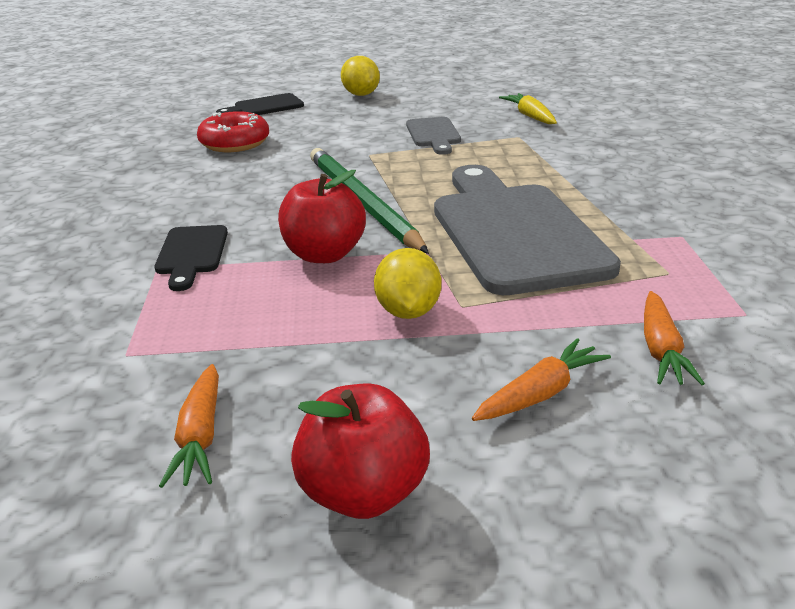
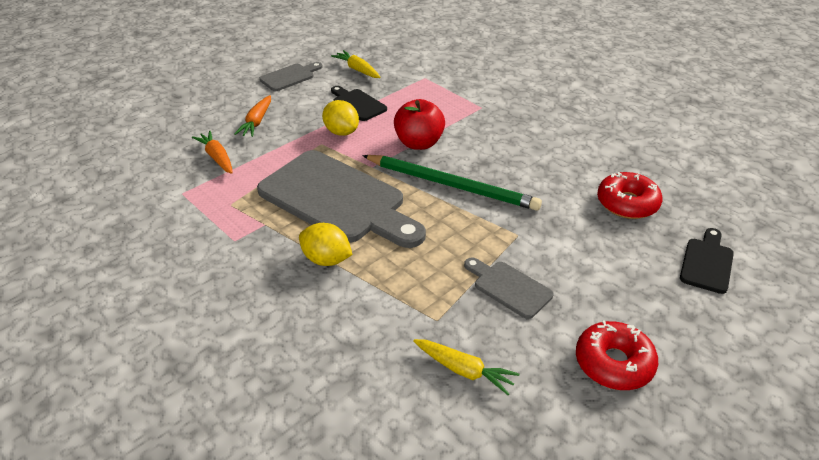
camera: 140 degrees right, 10 degrees up
black cutting board [155,225,228,291] -> black cutting board moved to [331,86,387,121]
orange carrot [159,364,219,488] -> yellow carrot [331,50,381,78]
red apple [291,383,430,519] -> grey cutting board [259,62,323,91]
yellow lemon [341,56,380,96] -> yellow lemon moved to [299,223,353,266]
none -> red donut [576,321,658,390]

